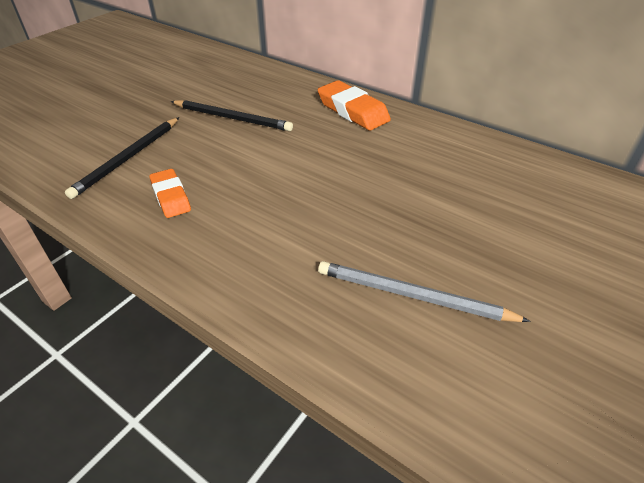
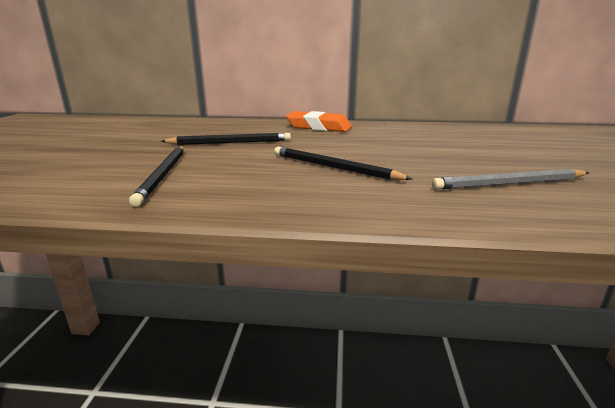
camera: 30 degrees left, 20 degrees down
orange eraser [149,169,191,218] -> none
none -> black pencil [274,147,412,180]

